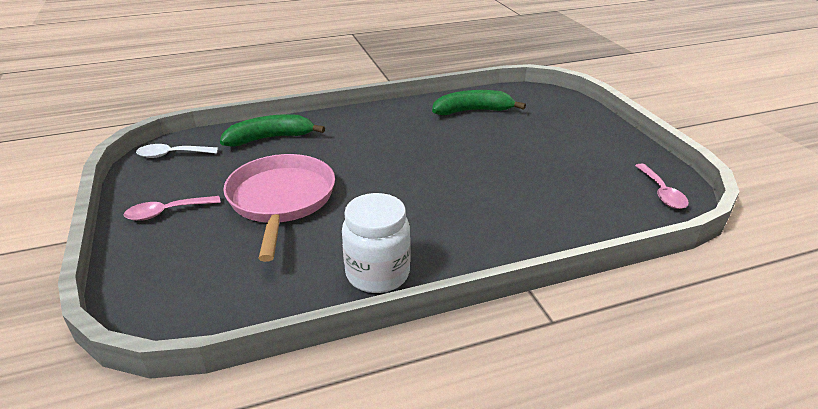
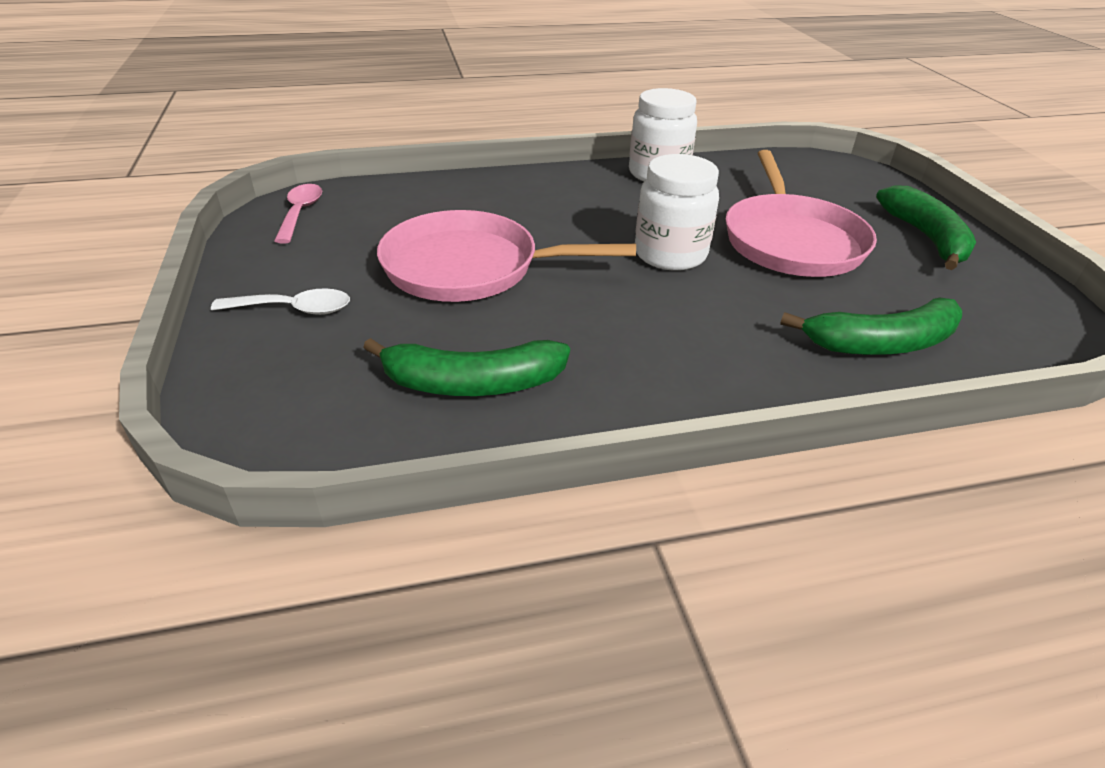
camera: 175 degrees left, 5 degrees up
pink spoon [124,196,221,221] -> green banana [876,185,976,270]
white spoon [136,144,218,158] -> white spoon moved to [211,288,350,315]
none -> pink pan [377,210,636,302]
none -> white jar [635,154,719,271]

